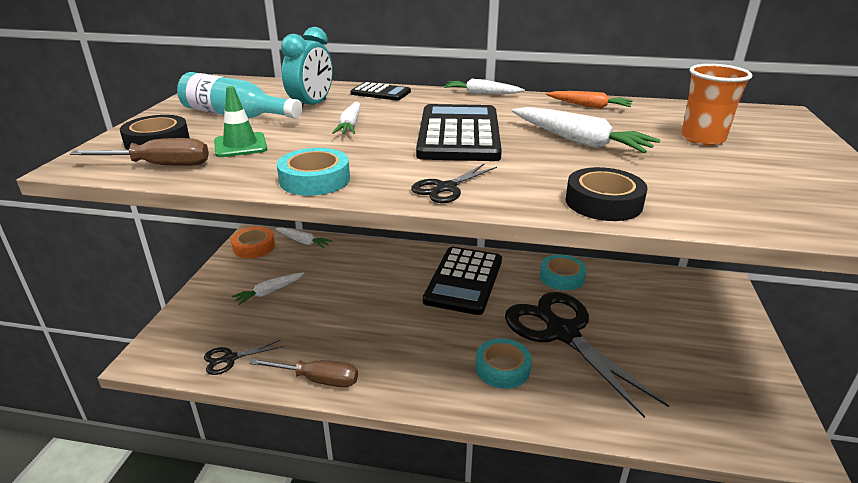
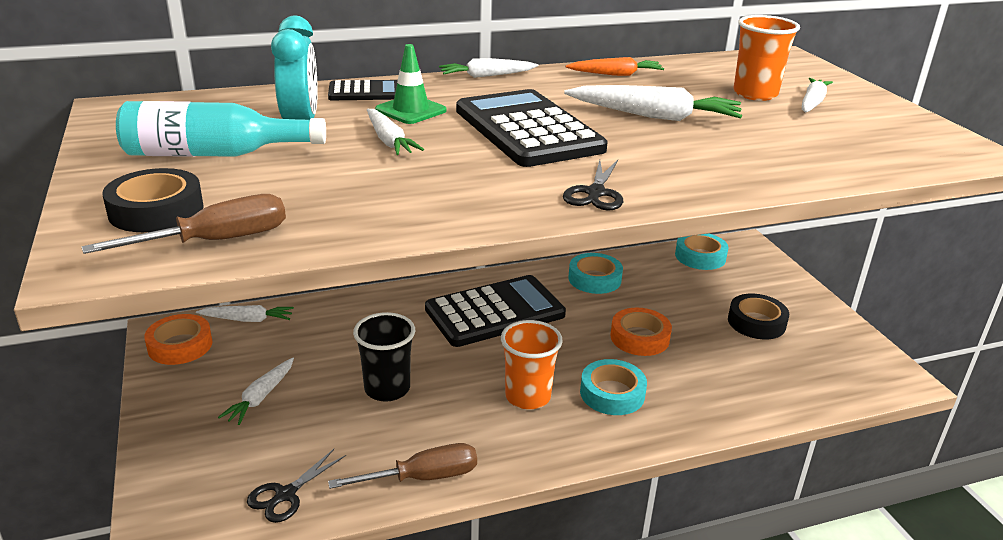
camera: 30 degrees left, 0 degrees up
green traffic cone [214,86,267,157] -> green traffic cone moved to [375,44,447,124]
turquoise tape [277,148,350,196] -> turquoise tape moved to [675,233,729,270]
black calculator [423,247,502,315] -> black calculator turned 105 degrees counterclockwise [425,275,566,347]
black scissors [505,292,669,418] -> orange tape [611,308,672,356]
black tape [566,167,648,221] -> black tape moved to [728,294,789,339]
none -> black cup [353,312,415,402]
none -> orange cup [501,320,563,409]
none -> white carrot [802,78,833,112]

